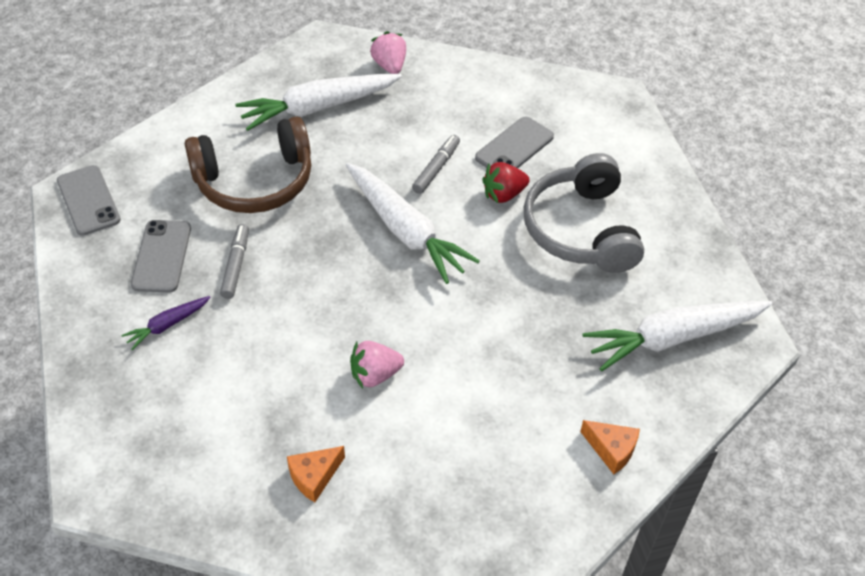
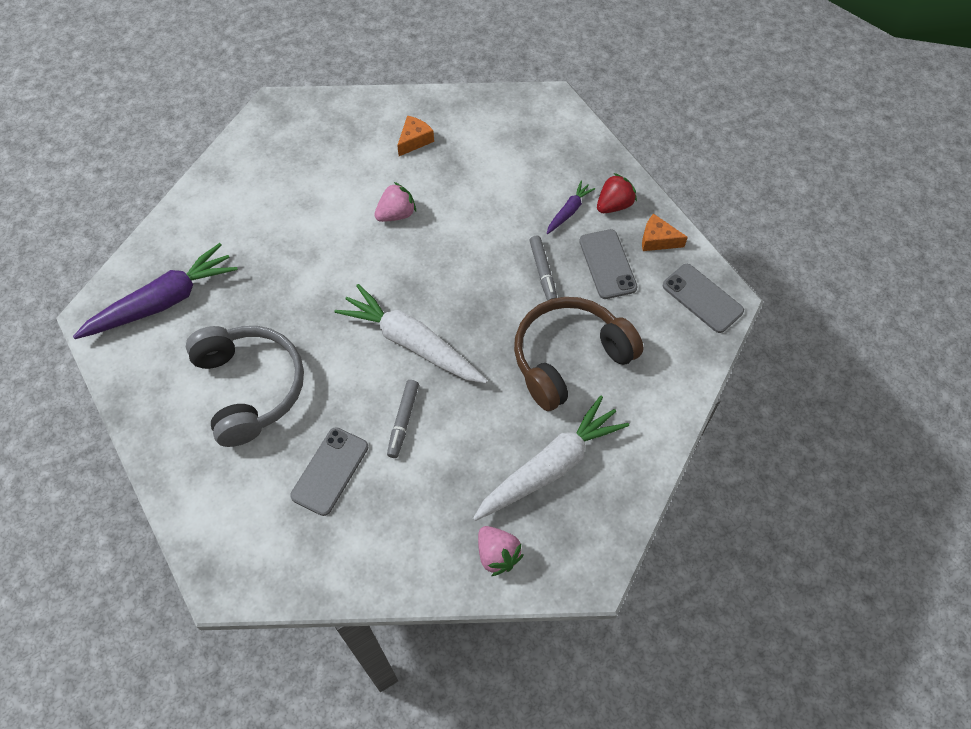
camera: 165 degrees right, 10 degrees up
red strawberry [482,162,530,203] -> red strawberry moved to [597,173,637,213]
orange cheese [580,420,640,474] -> orange cheese moved to [642,214,688,251]
white carrot [582,301,772,371] -> purple carrot [73,243,238,339]

